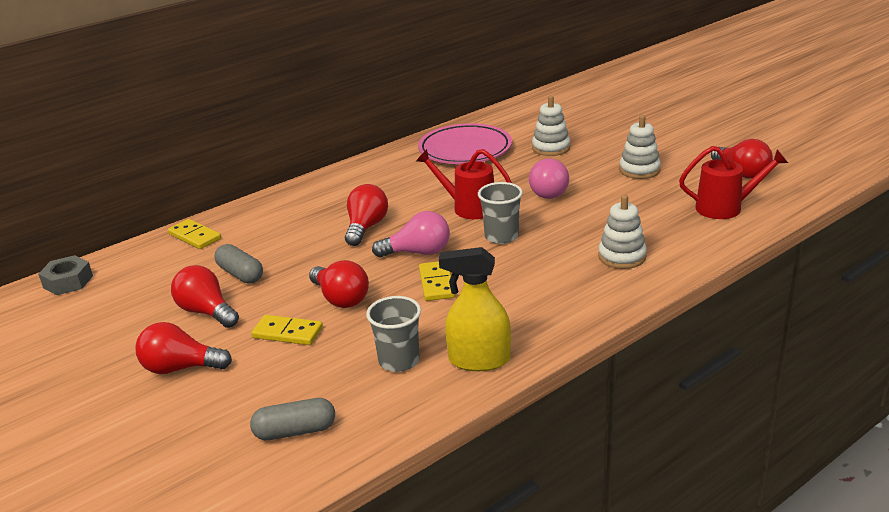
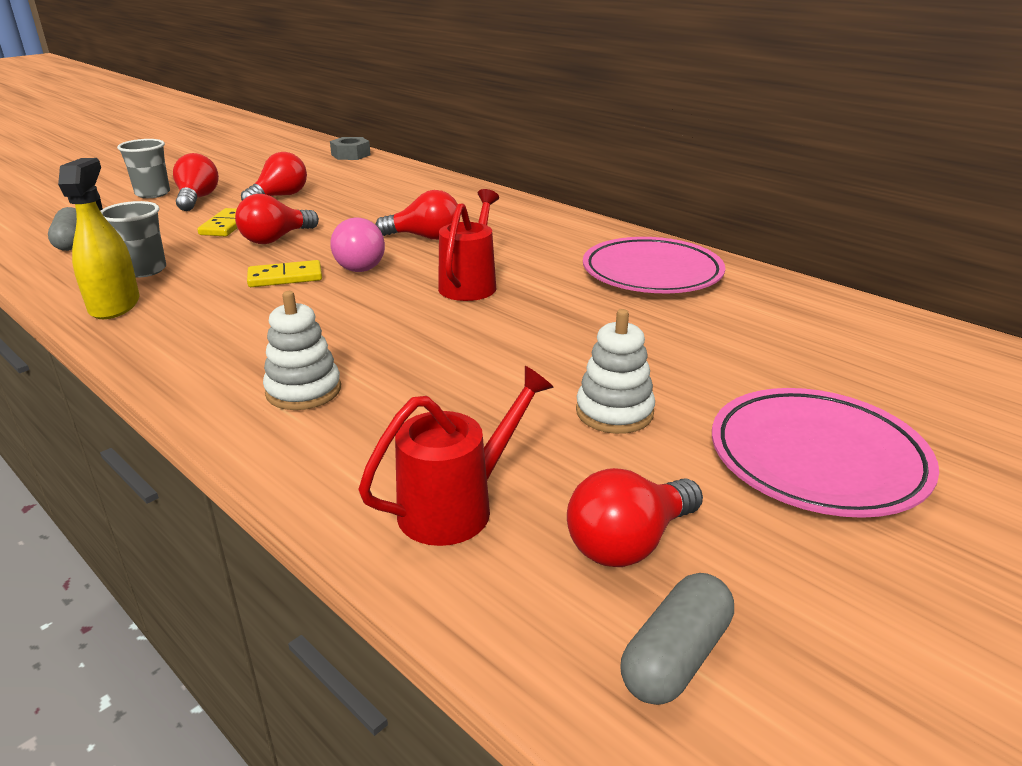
camera: 80 degrees right, 0 degrees up
yellow domino [168,219,221,249] -> none
grey capsule [214,244,263,283] -> grey capsule moved to [620,573,734,705]
grey cup [478,182,523,244] -> grey cup moved to [117,139,170,198]
pink light bulb [529,158,569,199] -> none
white stacking toy [532,96,570,156] -> none
red watering can [679,146,788,219] -> red watering can turned 120 degrees counterclockwise [358,366,553,546]
none -> pink plate [712,388,939,518]

